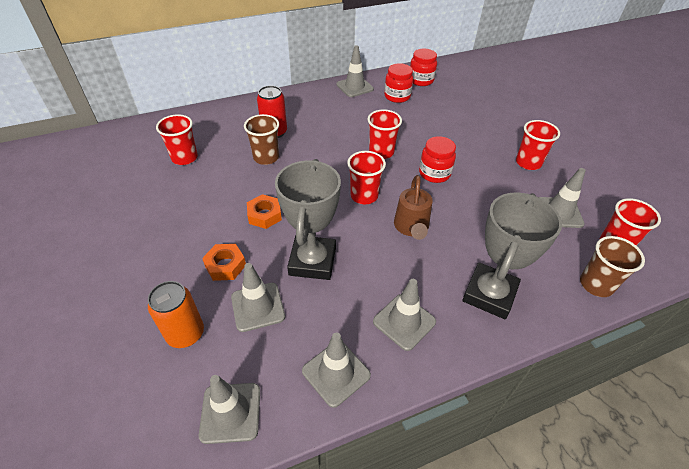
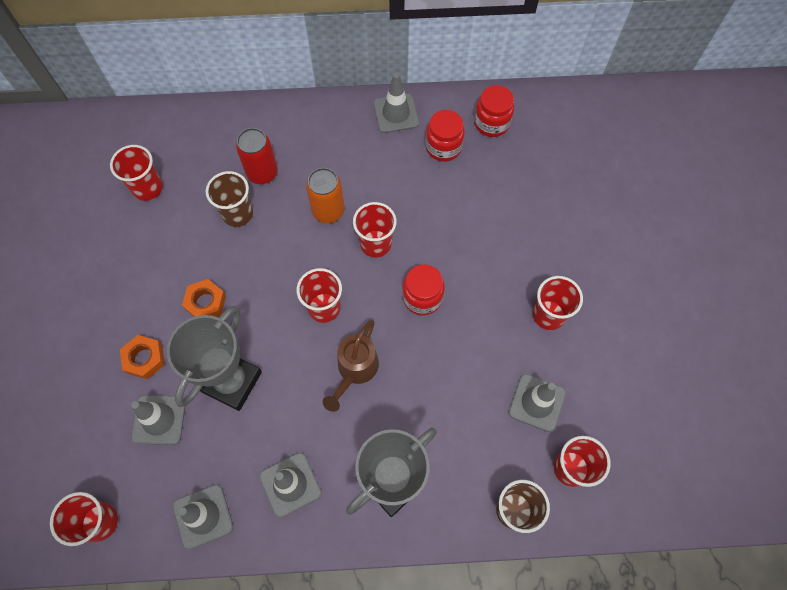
camera: 20 degrees right, 20 degrees up
orange can [148,281,204,348] -> orange can moved to [306,168,345,223]
grey traffic cone [199,375,260,444] -> red cup [50,492,118,546]

